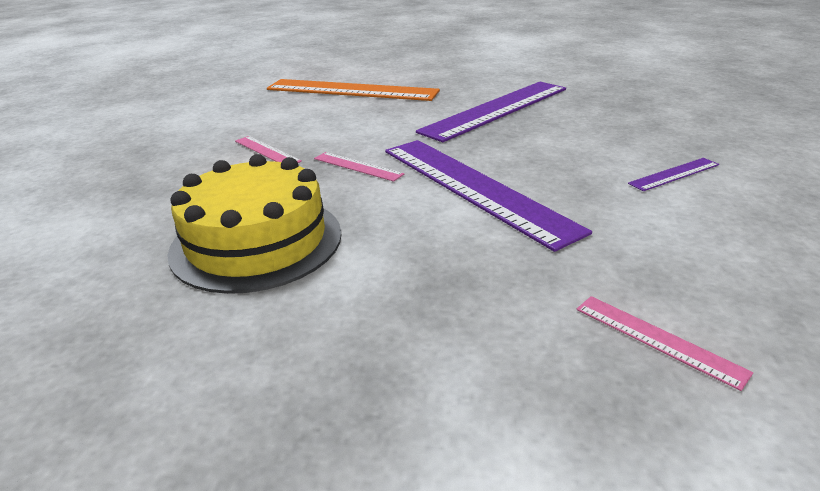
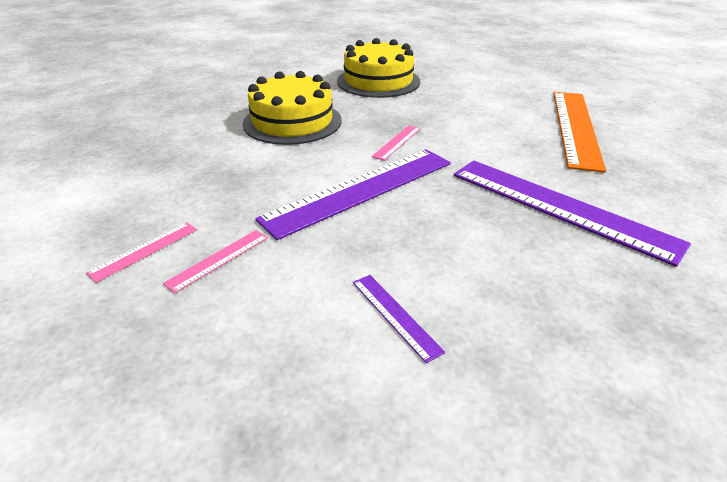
camera: 85 degrees right, 5 degrees up
pink ruler [235,136,302,163] -> pink ruler moved to [163,230,268,294]
none -> yellow cake [337,38,420,98]

